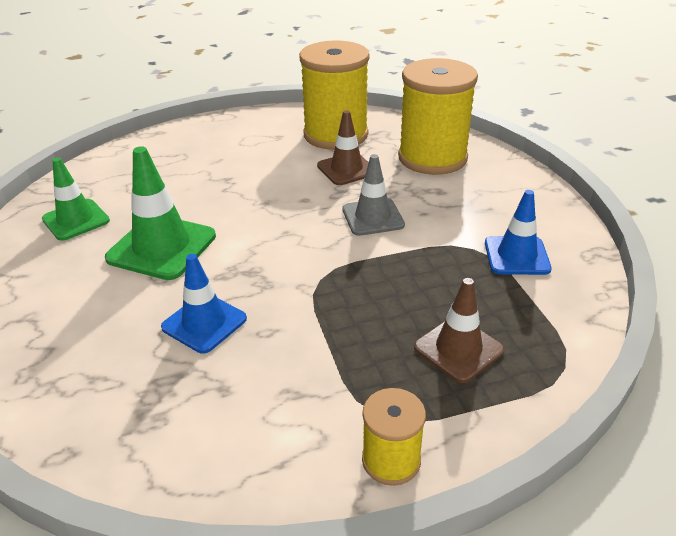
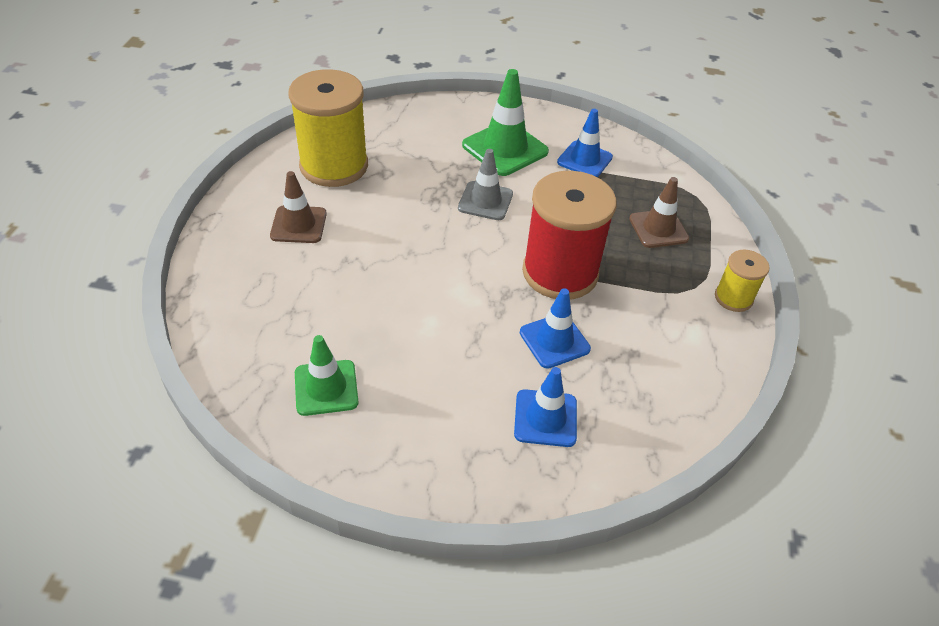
camera: 65 degrees left, 10 degrees up
green traffic cone [105,146,216,280] -> green traffic cone moved to [462,69,549,176]
brown traffic cone [317,110,369,185] -> brown traffic cone moved to [270,171,327,243]
yellow spool [398,58,478,175] -> none
none -> blue traffic cone [514,367,577,447]
none -> red spool [522,171,617,300]

